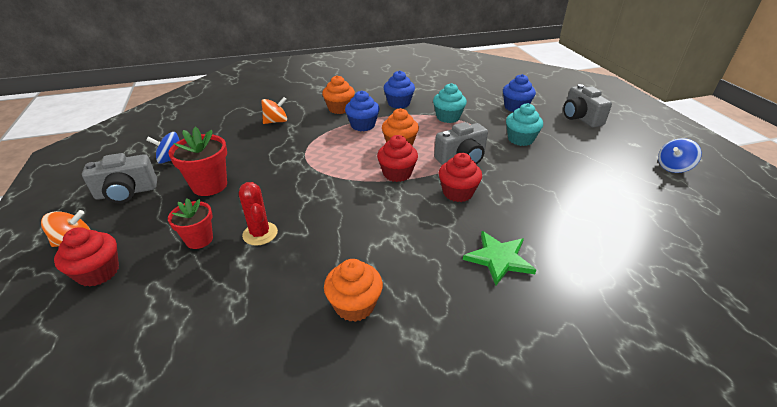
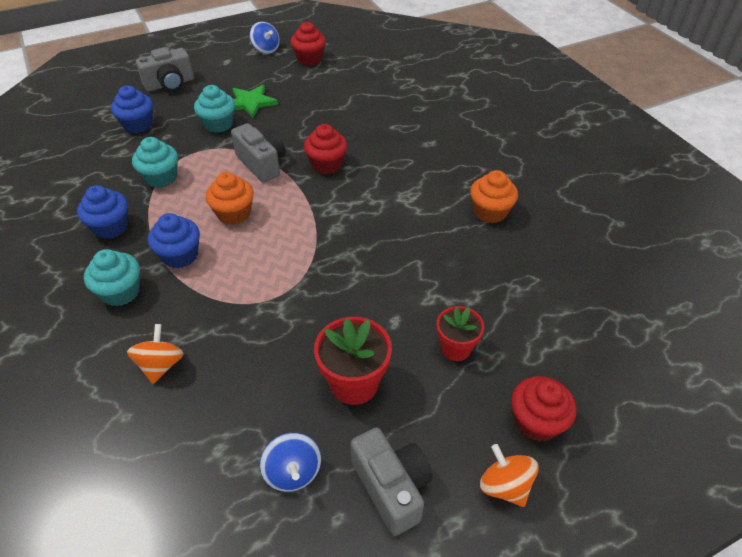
camera: 100 degrees left, 10 degrees up
red cactus [239,182,278,246] -> none
orange spinning top [261,97,287,124] -> orange spinning top turned 45 degrees clockwise [127,324,184,384]
orange cupcake [322,75,355,114] -> turquoise cupcake [84,249,140,306]
red cupcake [377,135,418,182] -> red cupcake moved to [290,22,326,66]
green star [463,231,536,286] -> green star moved to [232,85,278,118]

